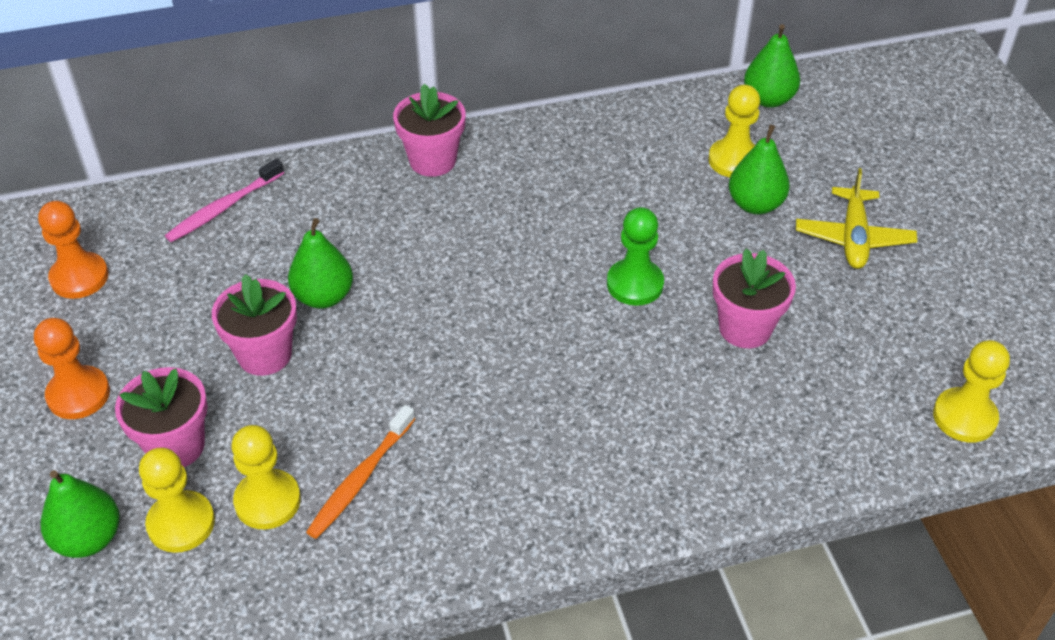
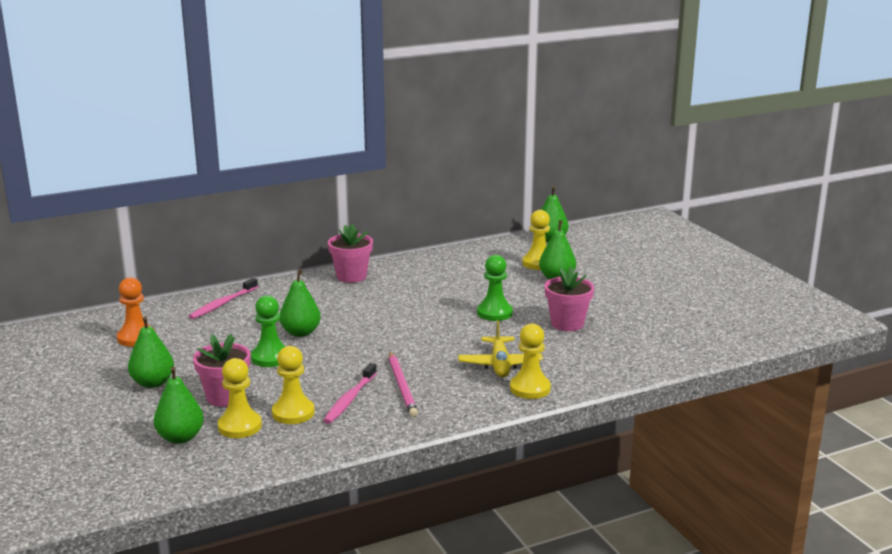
camera: 10 degrees left, 25 degrees down
orange pawn [34,318,110,419] -> green pear [128,317,174,388]
pink flower pot [212,274,297,376] -> green pawn [251,295,286,367]
orange toothbrush [306,405,415,539] -> pink toothbrush [323,363,377,424]
yellow plane [796,168,917,269] -> yellow plane moved to [458,320,543,377]
yellow pawn [933,340,1010,443] -> yellow pawn moved to [510,323,551,399]
none -> pink pencil [389,352,418,417]

